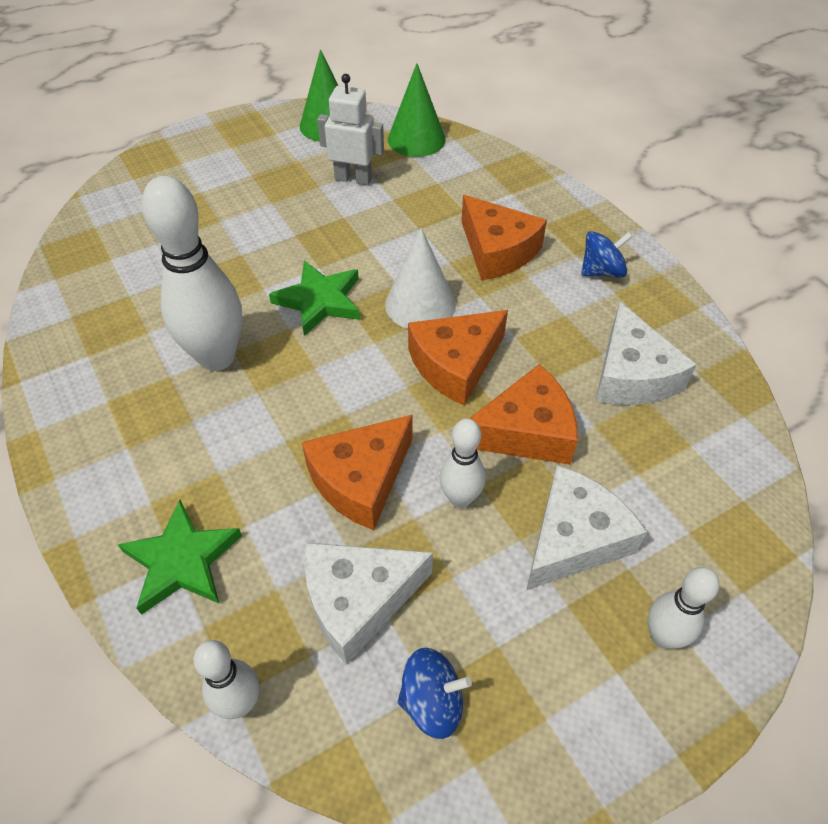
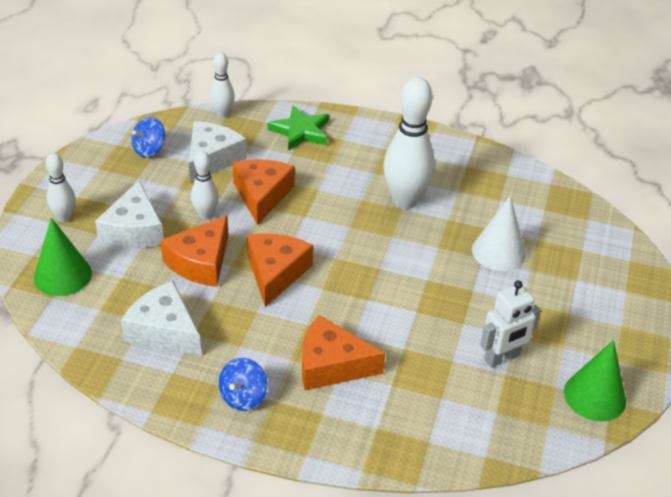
camera: 135 degrees right, 10 degrees down
green star [269,261,360,336] -> none
white cone [385,228,456,329] -> white cone moved to [472,196,526,271]
green cone [388,63,446,157] -> green cone moved to [34,218,92,296]

